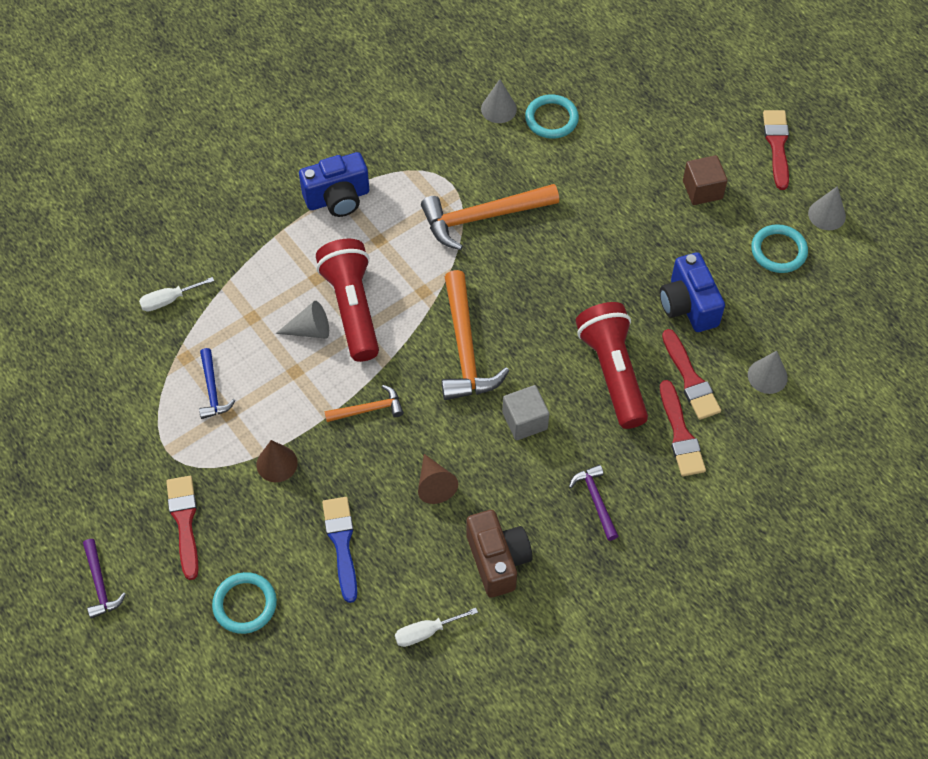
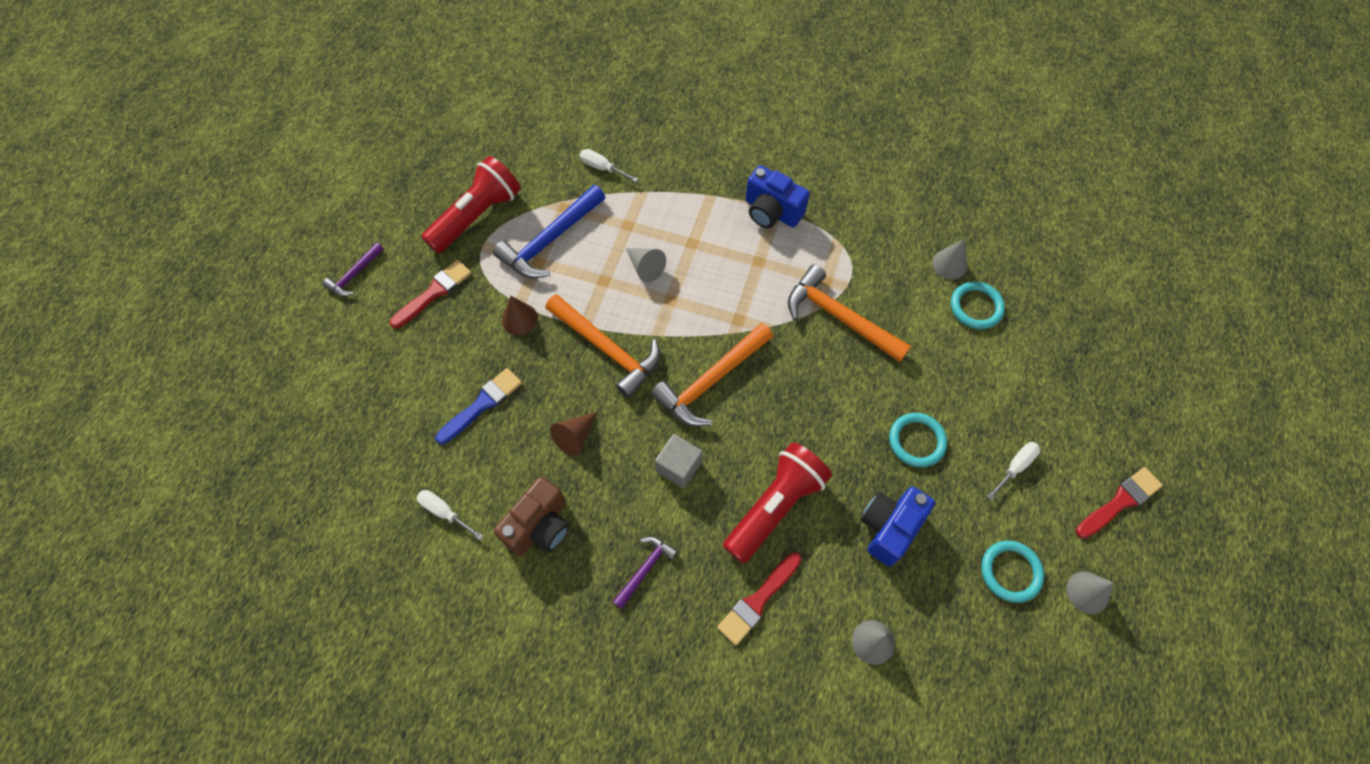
camera: 55 degrees right, 5 degrees up
blue hammer [199,348,236,419] -> blue hammer [493,185,605,278], size x1.89
turquoise ring [212,572,277,634] -> turquoise ring moved to [889,413,947,467]
red flashlight [316,239,379,362] -> red flashlight moved to [421,156,521,254]
orange hammer [324,385,404,422] -> orange hammer [546,294,660,399], size x1.89
red brush [662,329,721,420] -> none
brown cube [683,155,728,205] -> white screwdriver [987,442,1040,500]

